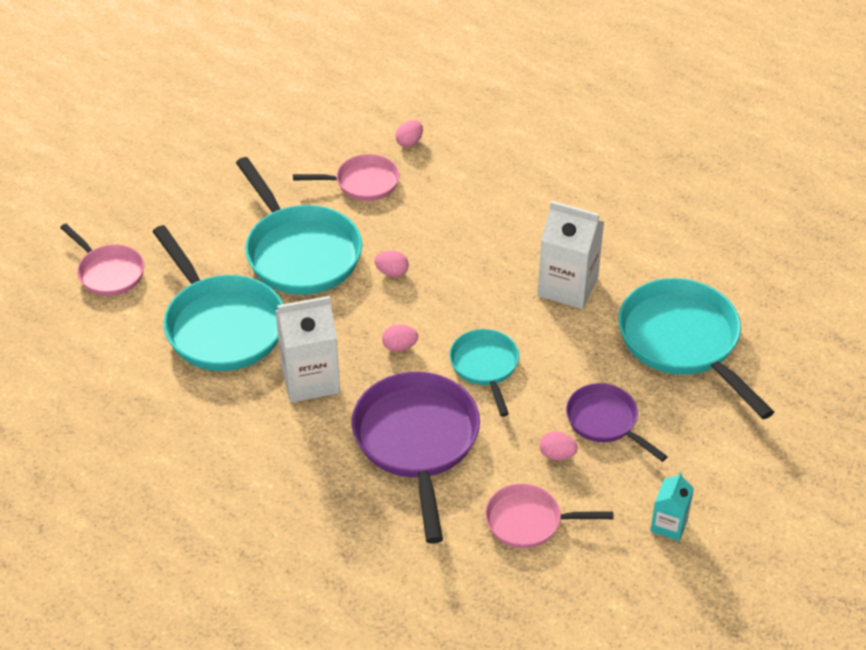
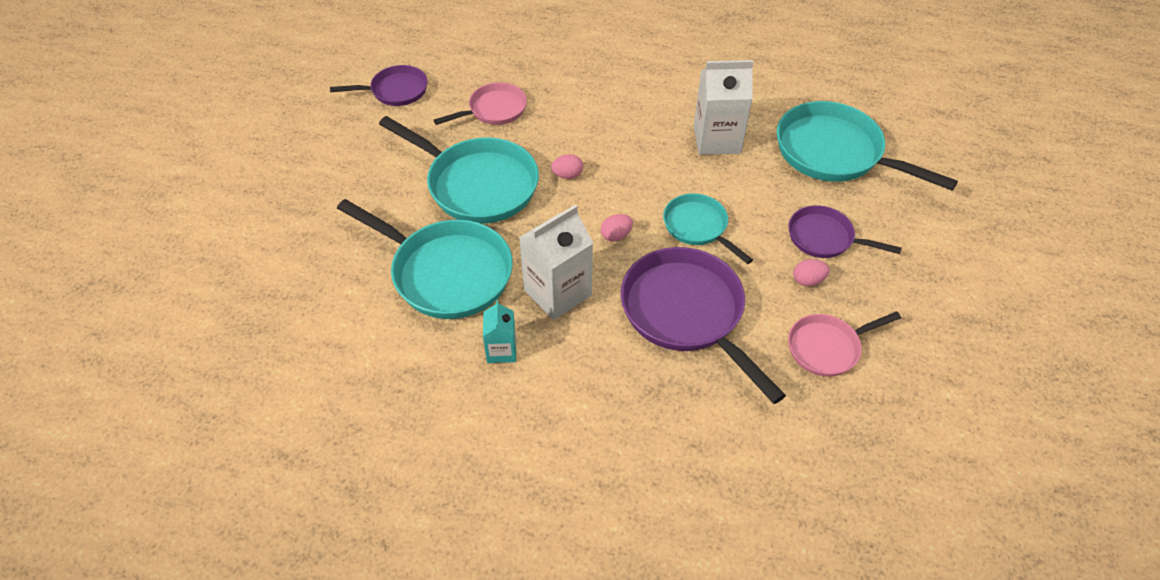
camera: 25 degrees left, 5 degrees up
pink pan [60,224,144,296] -> none
pink egg [395,120,423,147] -> none
turquoise carton [650,472,694,541] -> turquoise carton moved to [483,300,516,363]
none -> purple pan [330,65,428,106]

